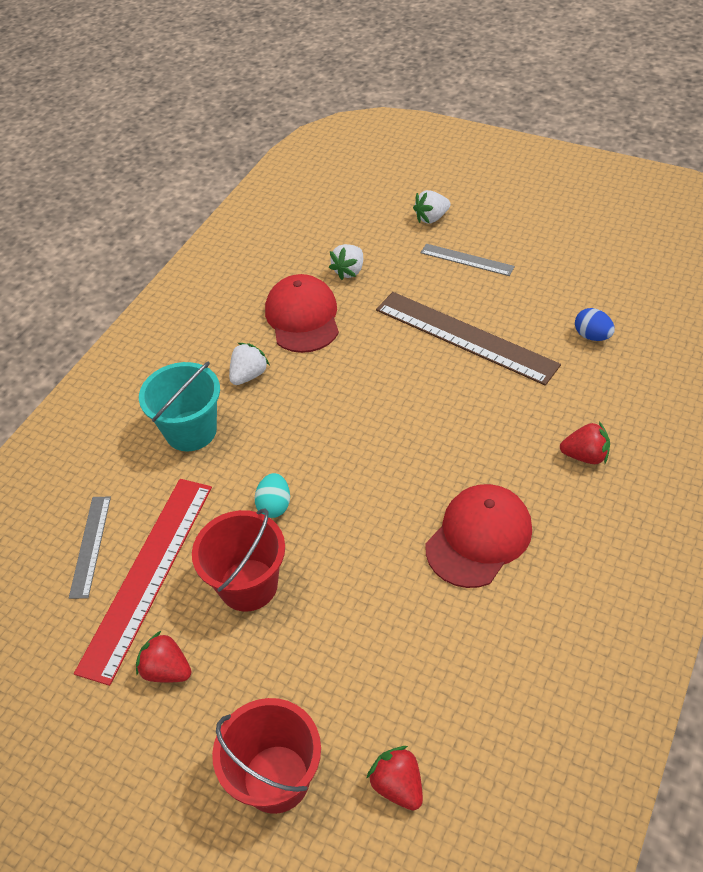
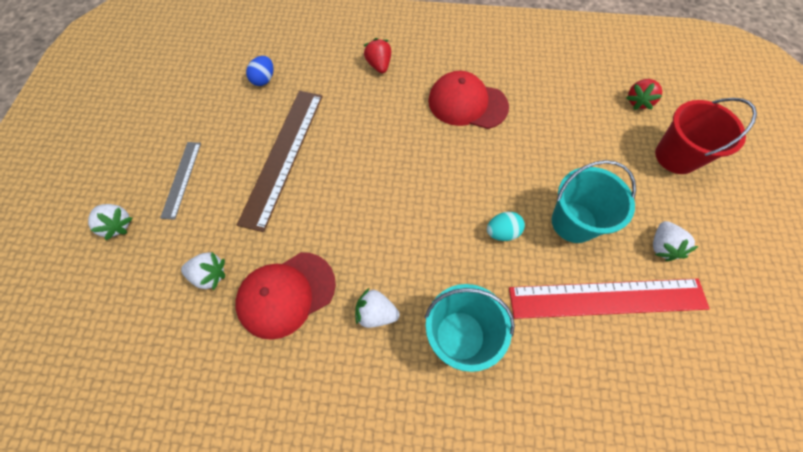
camera: 115 degrees left, 15 degrees up
grey ruler [69,497,111,599] -> none
red strawberry [136,631,191,683] -> white strawberry [653,221,698,261]
red bucket [192,509,285,612] -> turquoise bucket [552,160,636,243]

